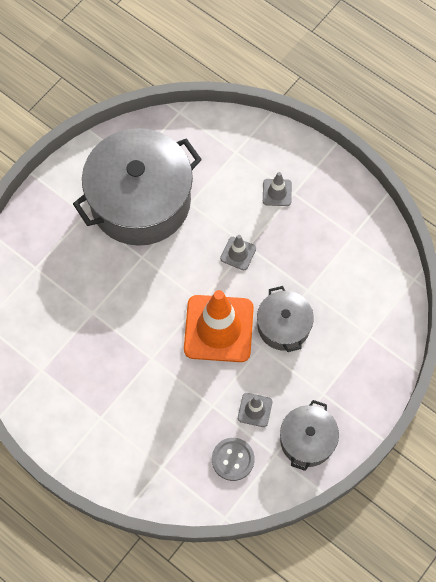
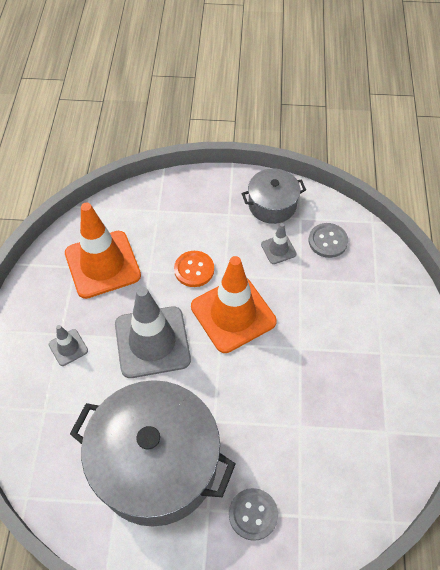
camera: 125 degrees left, 10 degrees down
grey traffic cone [220,235,256,270] -> grey traffic cone [115,287,191,378], size x2.21
grey pot [257,286,314,352] -> orange button [174,251,214,287]
none -> orange traffic cone [65,203,141,299]
none -> grey button [229,488,278,541]

